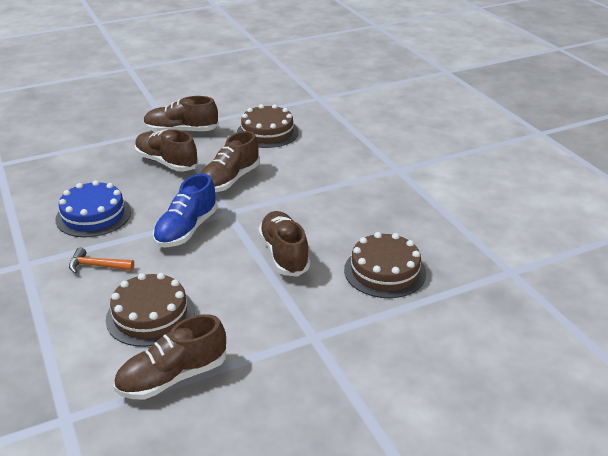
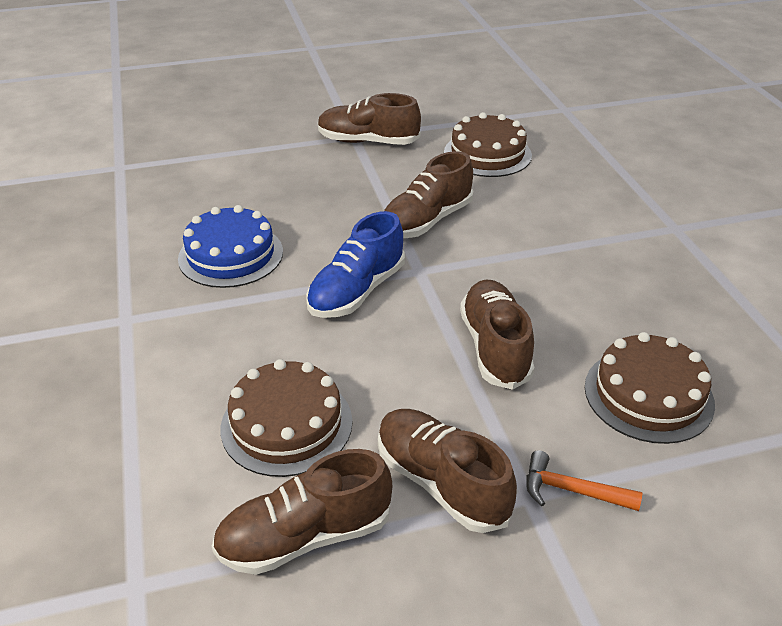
camera: 10 degrees right, 5 degrees up
orange hammer [69,247,134,274] -> orange hammer moved to [526,450,642,511]
brown shoe [135,129,198,171] -> brown shoe moved to [378,409,517,533]

